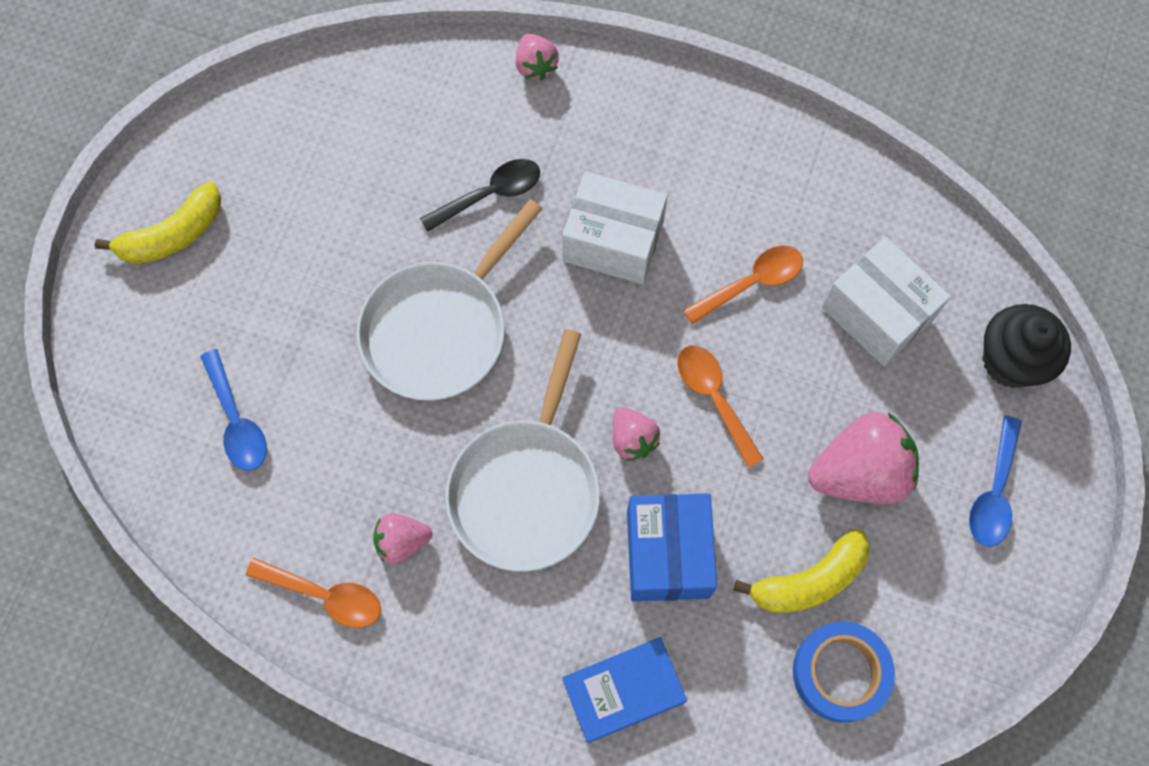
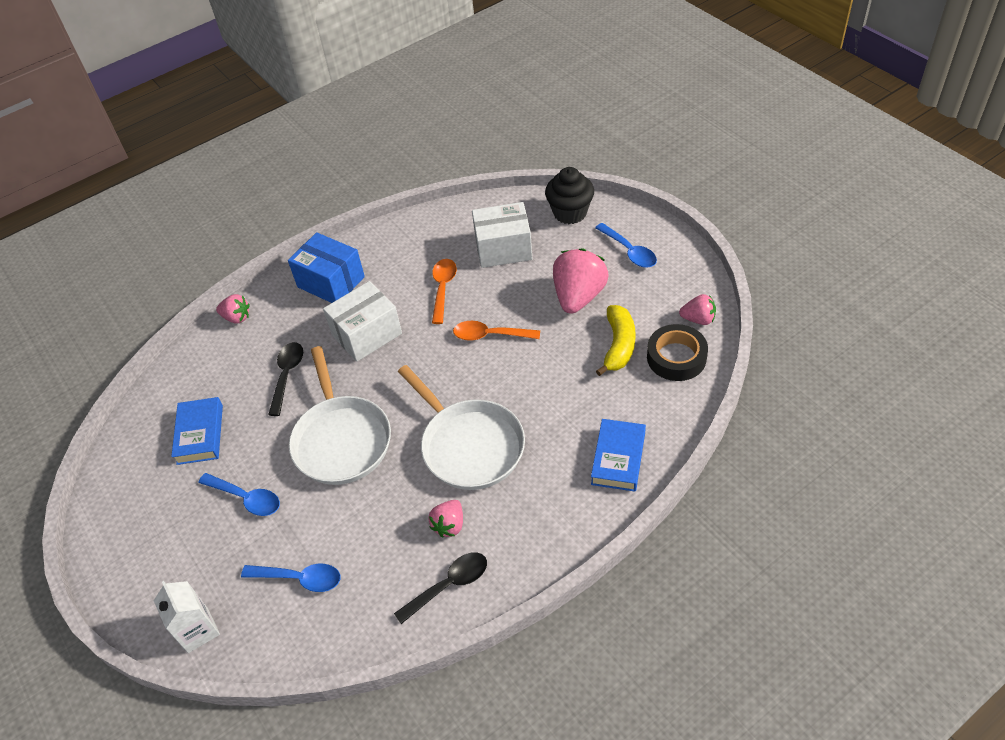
camera: 50 degrees left, 20 degrees down
yellow banana [94,182,221,264] -> none
orange spoon [246,558,381,628] -> black spoon [394,552,487,624]
pink strawberry [613,407,660,461] -> pink strawberry moved to [679,294,716,325]
blue box [627,493,717,601] -> blue box moved to [288,232,365,303]
blue tape [793,621,895,723] -> black tape [647,324,708,381]
none -> white carton [153,581,220,653]
none -> blue book [171,397,223,465]
none -> blue spoon [198,473,280,516]

